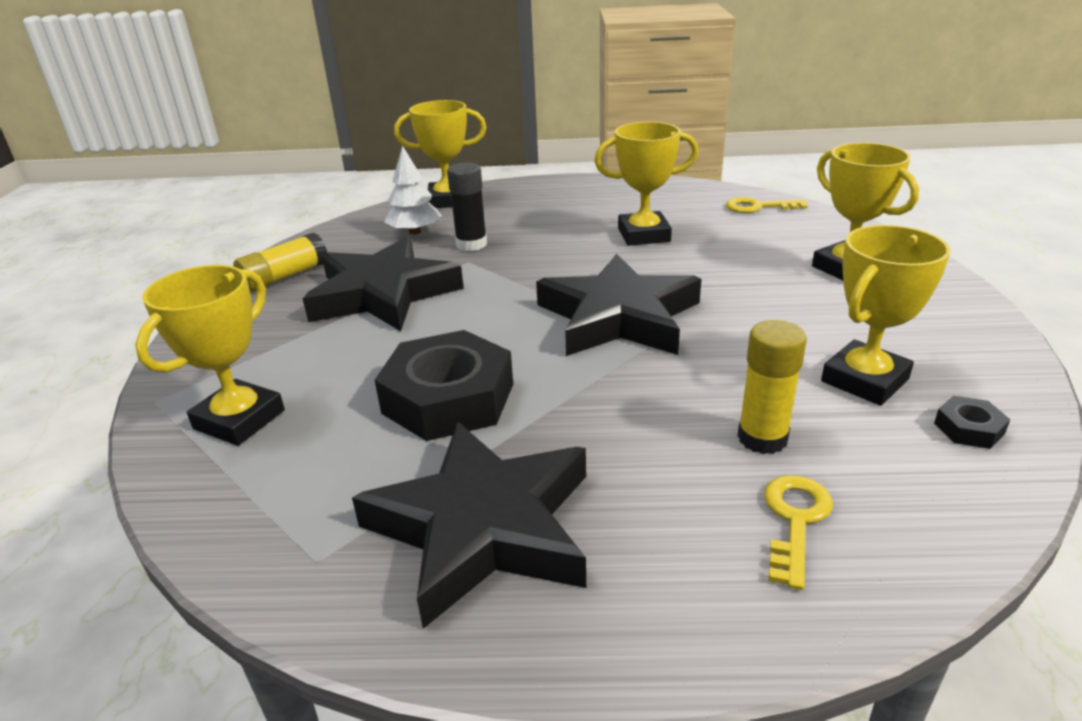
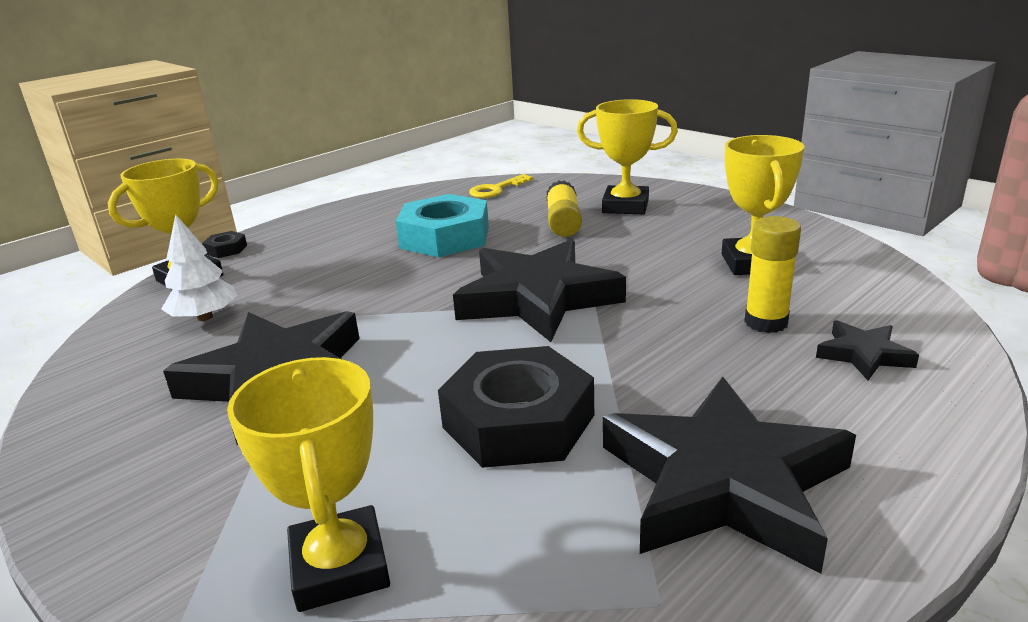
camera: 45 degrees left, 5 degrees down
yellow glue stick [234,232,327,292] -> yellow glue stick moved to [546,180,582,237]
black glue stick [447,162,487,251] -> none
yellow trophy [594,122,698,246] -> turquoise nut [396,194,489,257]
yellow key [764,475,833,590] -> black star [816,320,919,381]
black nut [934,396,1010,449] -> black nut moved to [202,231,247,258]

